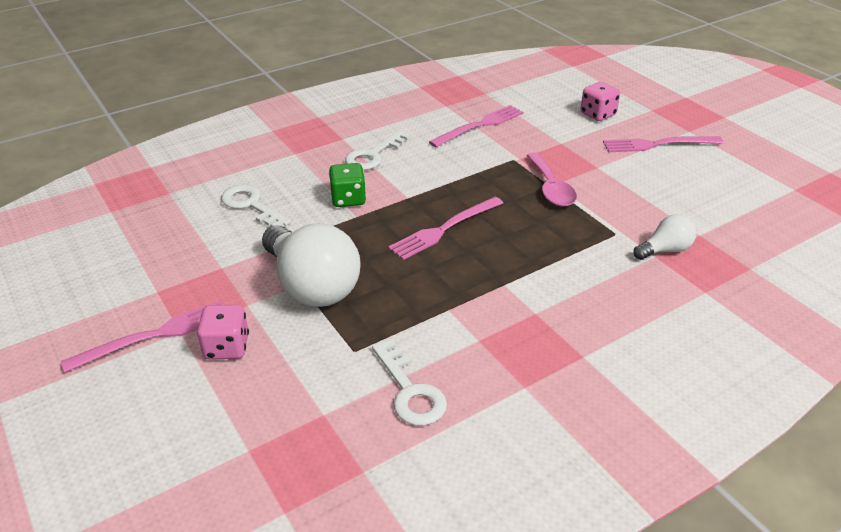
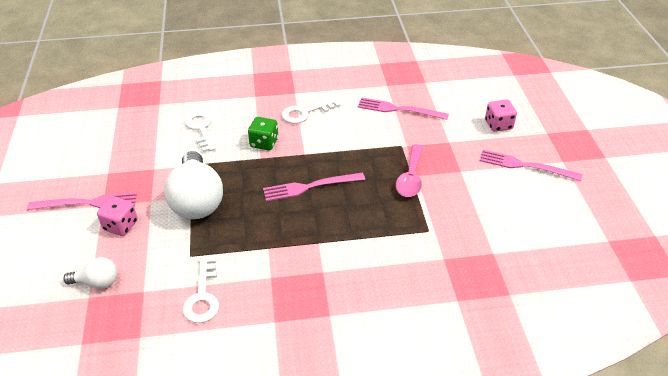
camera: 25 degrees right, 5 degrees up
pink fork [429,105,524,147] -> pink fork turned 150 degrees counterclockwise [358,97,449,120]
white light bulb [633,214,696,260] -> white light bulb moved to [63,257,117,289]

